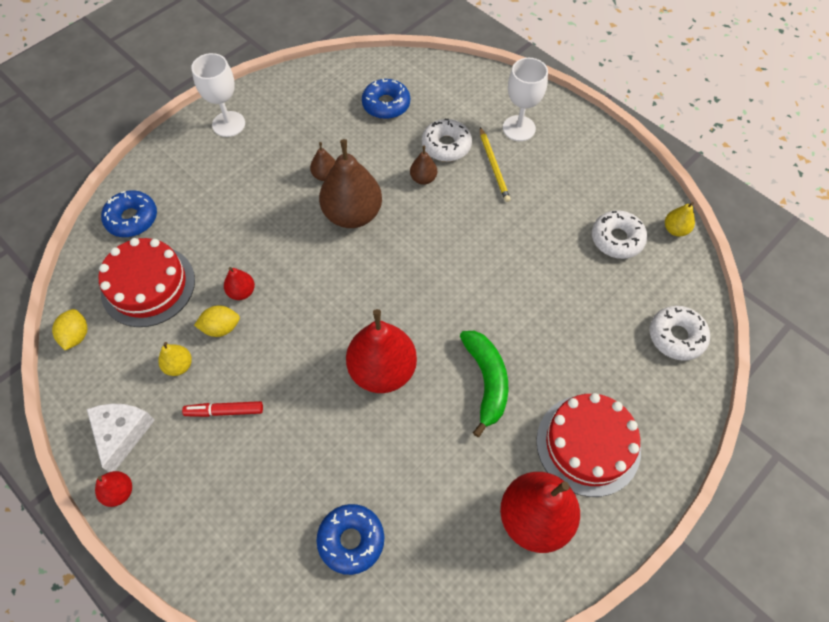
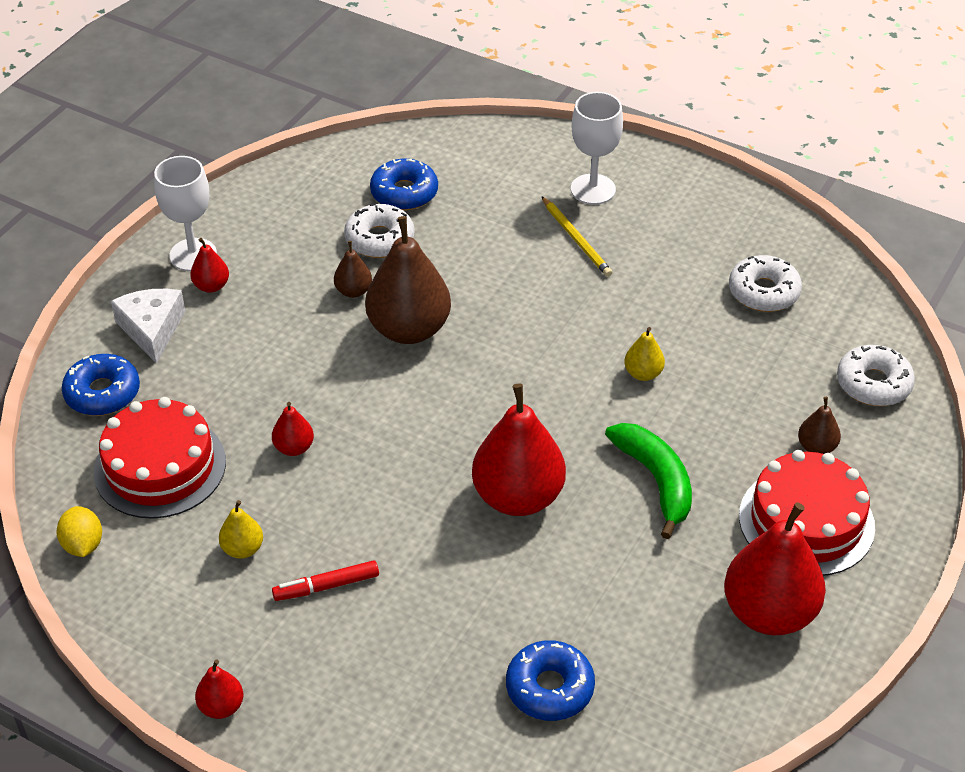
camera: 15 degrees left, 15 degrees down
white cheese [87,403,155,472] -> white cheese moved to [111,289,186,364]
yellow lemon [194,305,240,337] -> none
brown pear [410,146,437,185] -> brown pear moved to [798,397,841,454]
white donut [422,119,472,162] -> white donut moved to [344,203,415,258]
yellow pear [665,202,695,237] -> yellow pear moved to [624,327,665,381]
none -> red pear [190,238,229,293]

